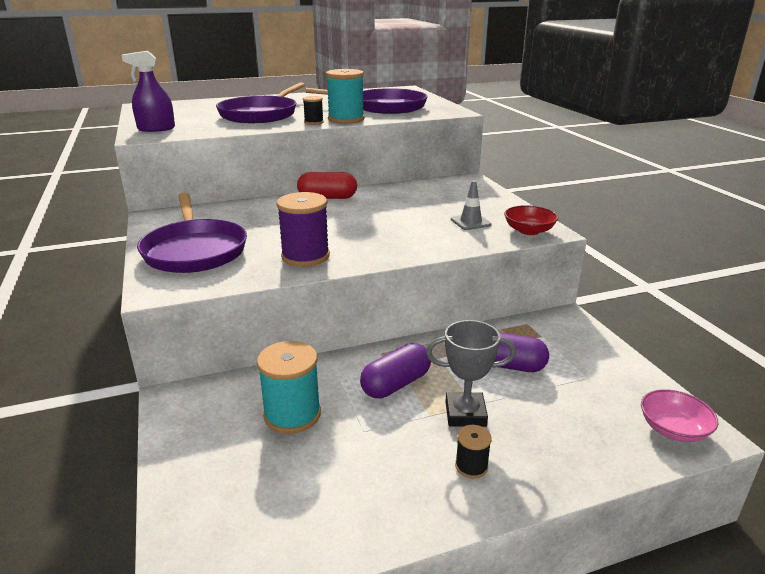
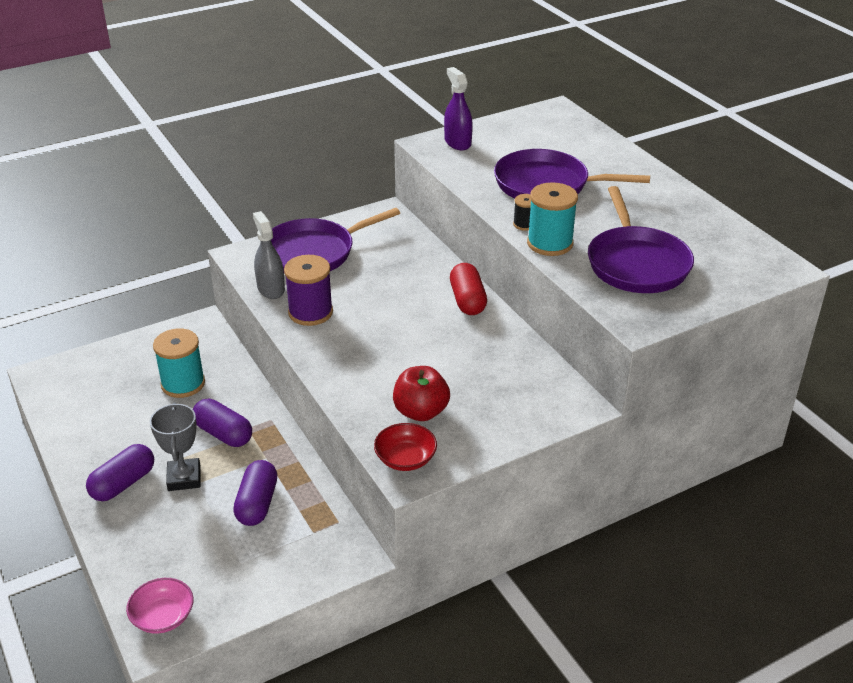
camera: 80 degrees right, 10 degrees up
grey traffic cone [451,181,492,230] -> red apple [393,366,450,421]
black spool [455,425,492,479] -> purple capsule [86,444,154,501]
none -> grey spray bottle [253,211,285,299]

